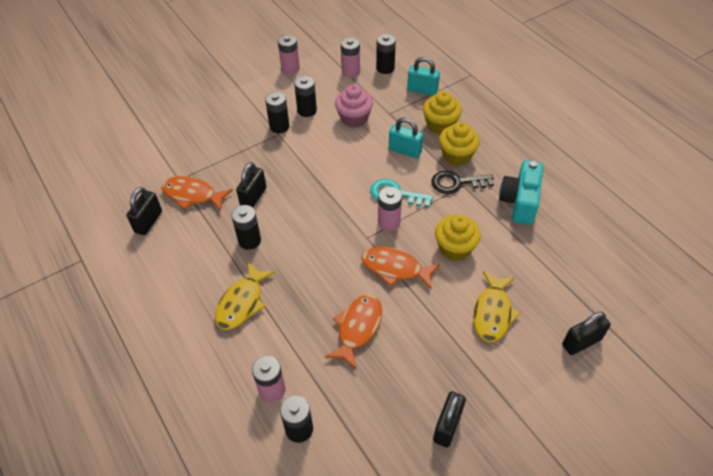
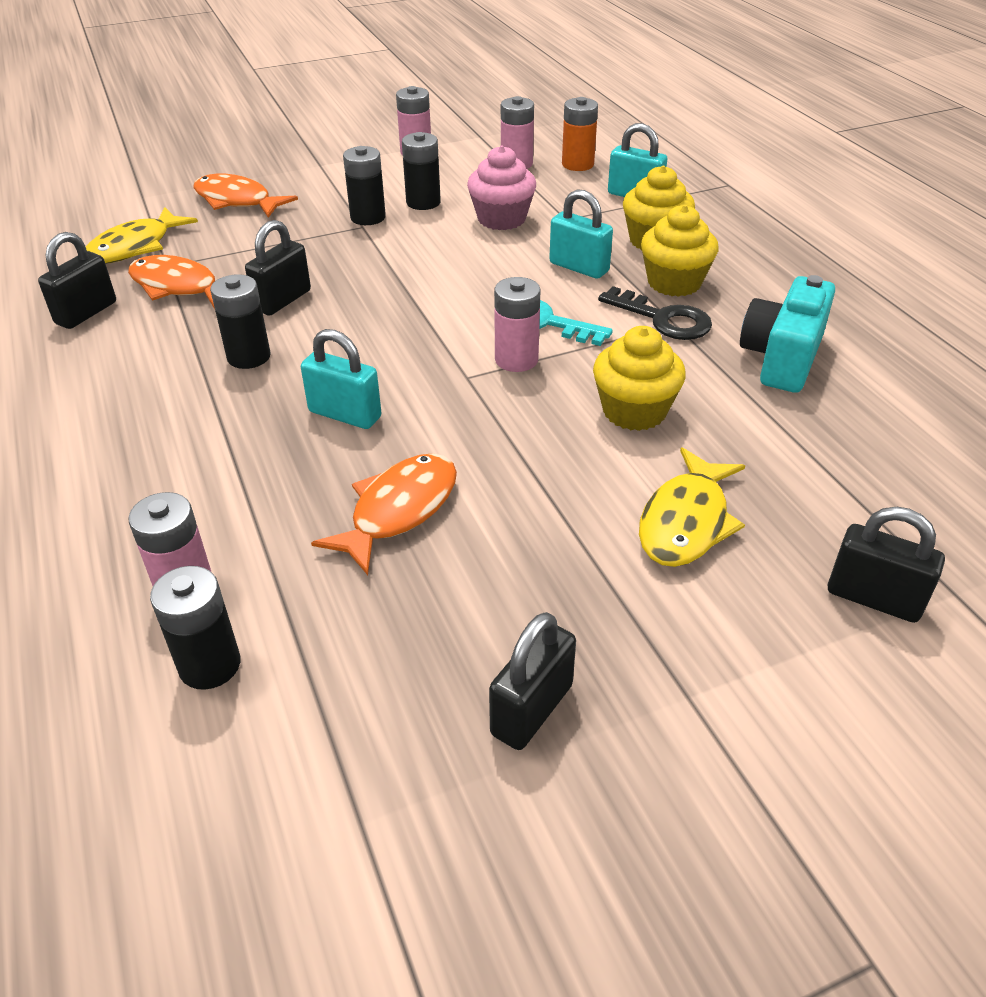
camera: 10 degrees right, 10 degrees down
yellow fish [215,262,275,330] -> yellow fish moved to [86,207,198,264]
orange fish [362,247,440,290] -> orange fish moved to [193,174,298,218]
black battery [376,34,396,74] -> orange battery [562,97,598,171]
black key [431,171,494,194] -> black key turned 150 degrees counterclockwise [598,286,712,340]
black padlock [562,312,611,355] -> black padlock turned 45 degrees clockwise [828,507,945,623]
none -> turquoise padlock [301,329,382,429]

